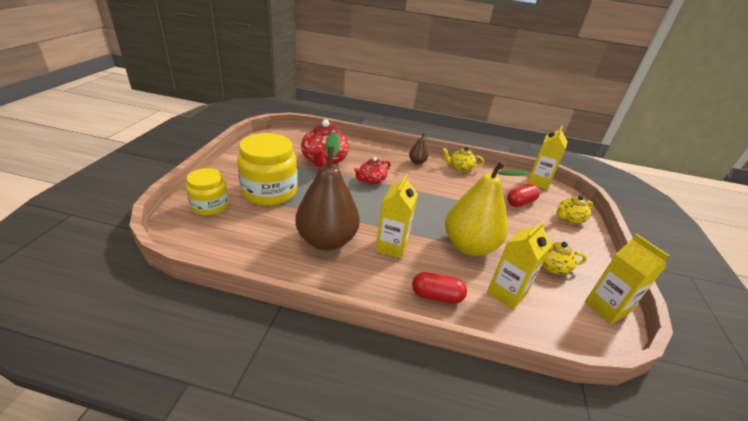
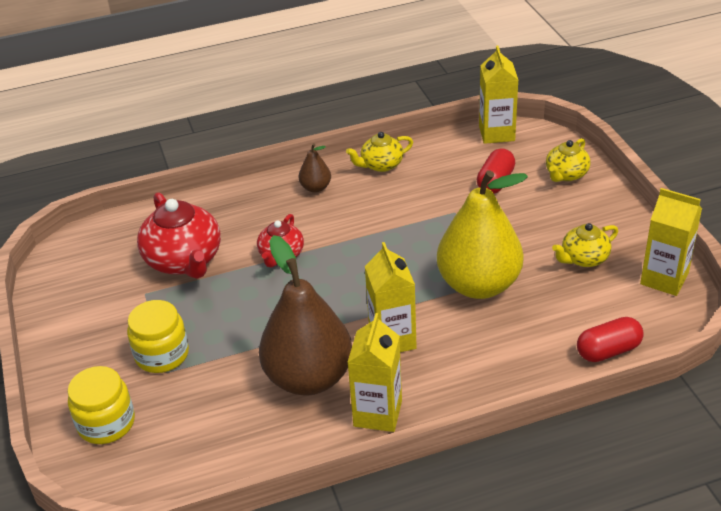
camera: 25 degrees left, 5 degrees up
yellow jar [237,133,297,206] -> yellow jar [127,300,189,373], size x0.61
red capsule [412,272,467,304] -> red capsule moved to [577,317,644,362]
yellow carton [487,221,552,310] -> yellow carton moved to [347,313,402,432]

